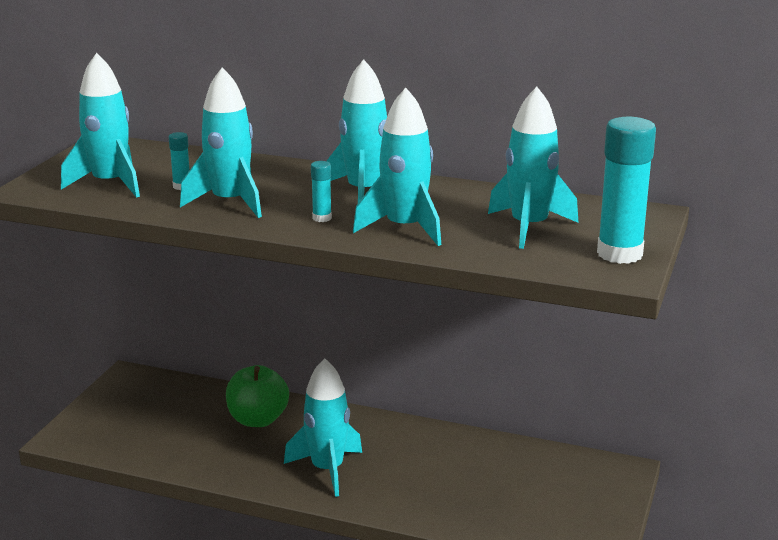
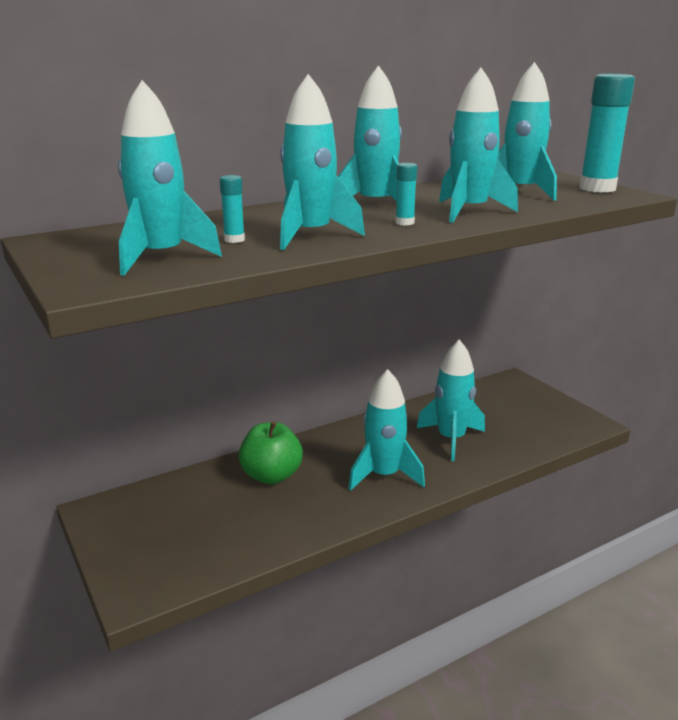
camera: 50 degrees left, 0 degrees up
none -> turquoise rocket [417,340,485,461]

